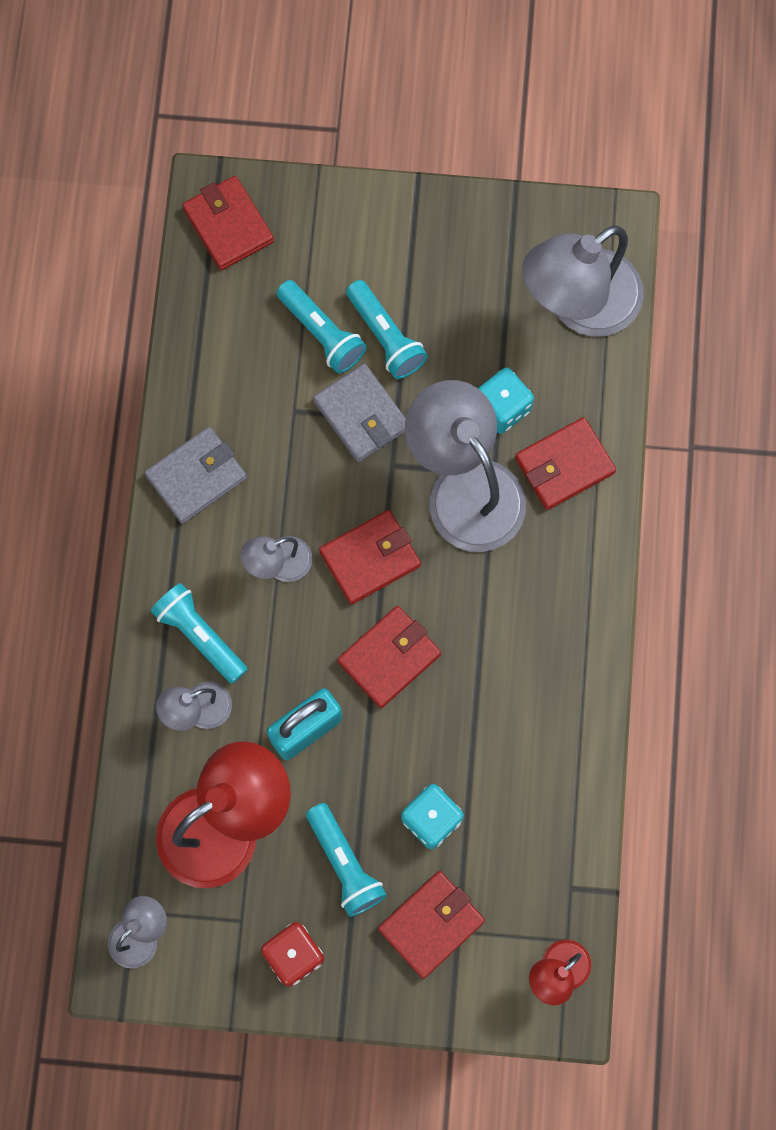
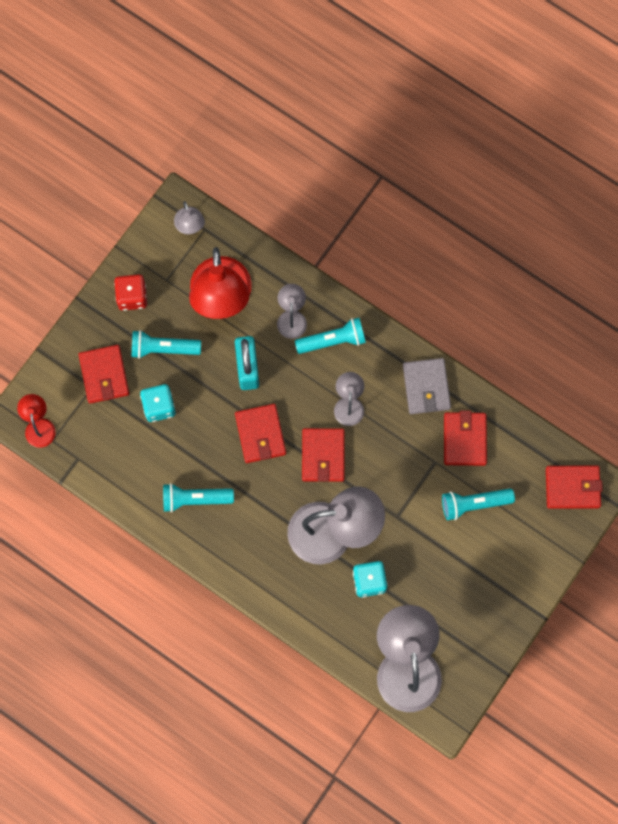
camera: 120 degrees right, 0 degrees up
grey wallet [313,363,406,462] -> none
turquoise flashlight [346,280,428,379] -> turquoise flashlight moved to [163,483,234,512]
red wallet [515,417,616,510] -> red wallet moved to [444,410,487,466]

